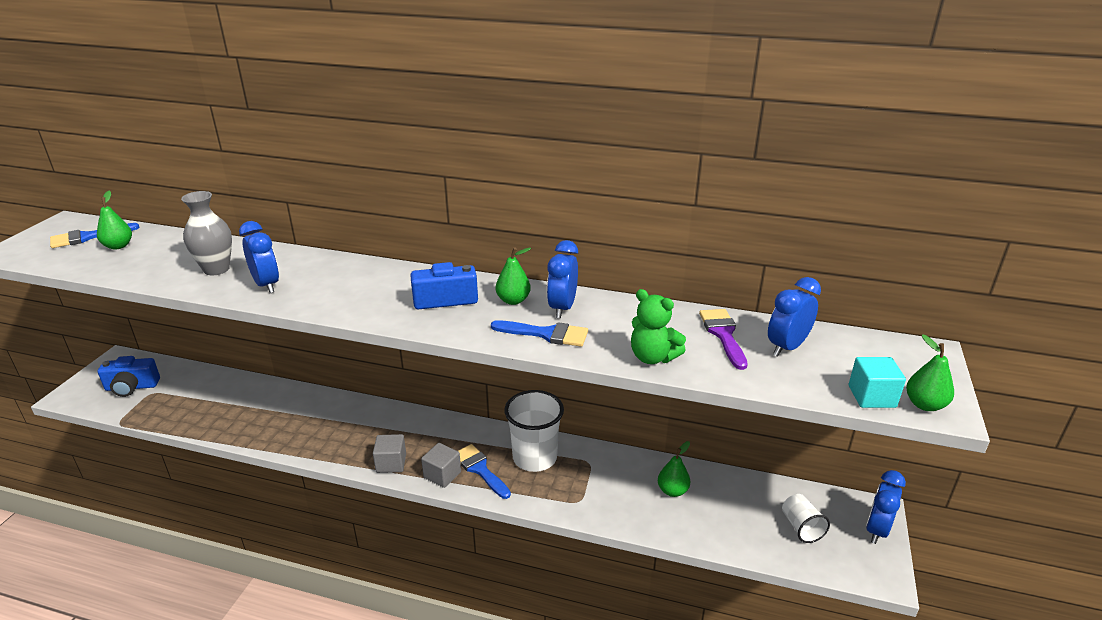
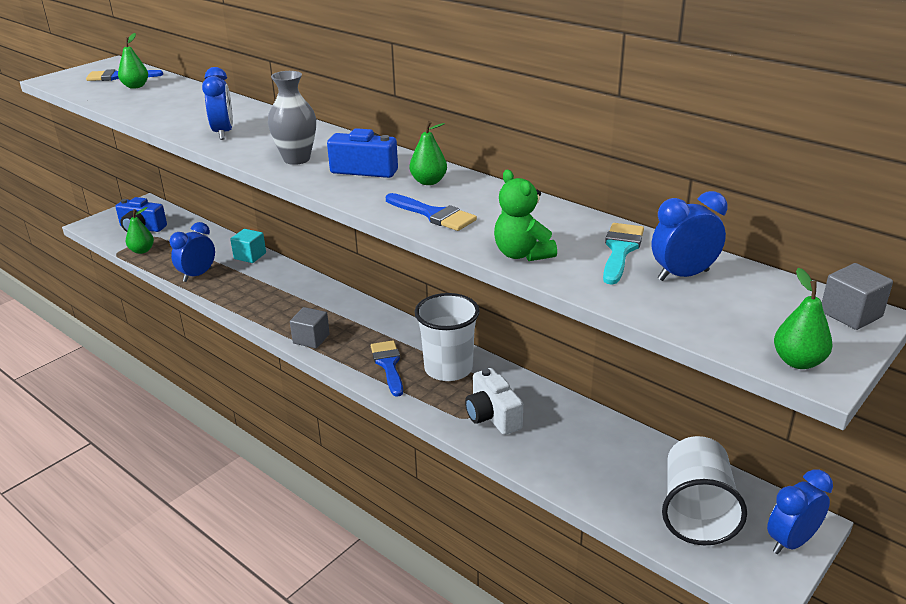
camera: 25 degrees right, 0 degrees up
grey vase [181,191,232,275] -> grey vase moved to [268,71,316,165]
grey cube [421,443,461,488] -> grey cube moved to [822,263,893,330]
blue clock [547,240,578,319] -> blue clock moved to [170,222,215,282]
green pear [658,441,690,497] -> green pear moved to [126,207,154,254]
purple brush [699,309,748,370] -> turquoise brush [603,223,644,285]
white cup [782,494,830,543] -> white cup [662,436,747,545], size x1.84
turquoise cube [849,357,906,408] -> turquoise cube moved to [230,229,266,263]
none -> white camera [465,368,523,435]

